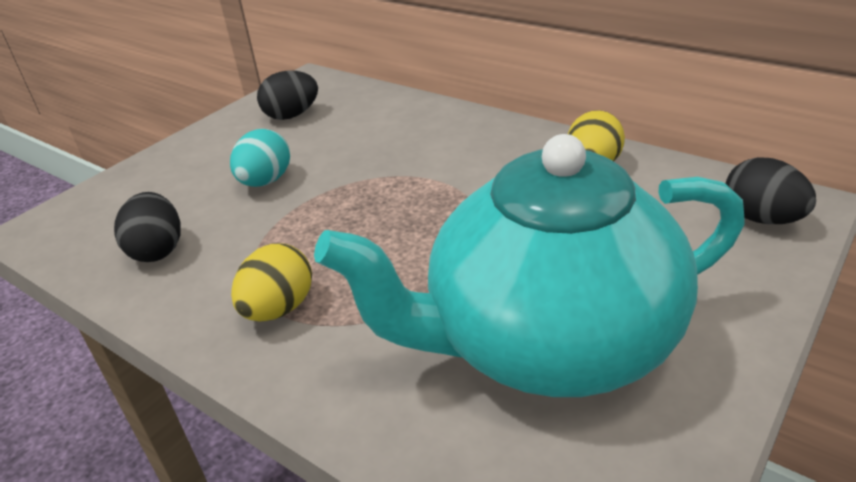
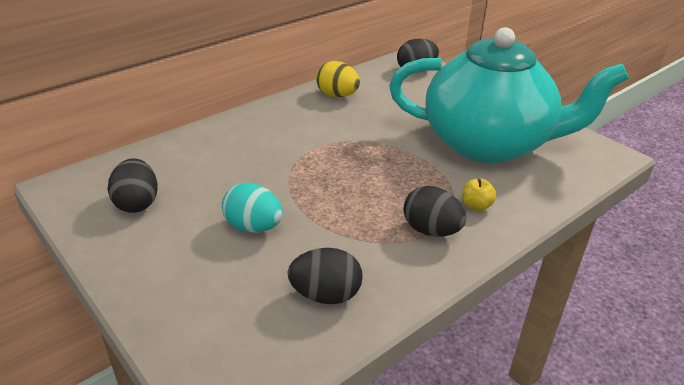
camera: 80 degrees left, 0 degrees up
yellow egg [231,243,312,321] -> black egg [403,186,466,237]
turquoise teapot [314,134,745,397] -> turquoise teapot turned 75 degrees counterclockwise [389,27,629,163]
none -> yellow apple [462,179,496,211]

